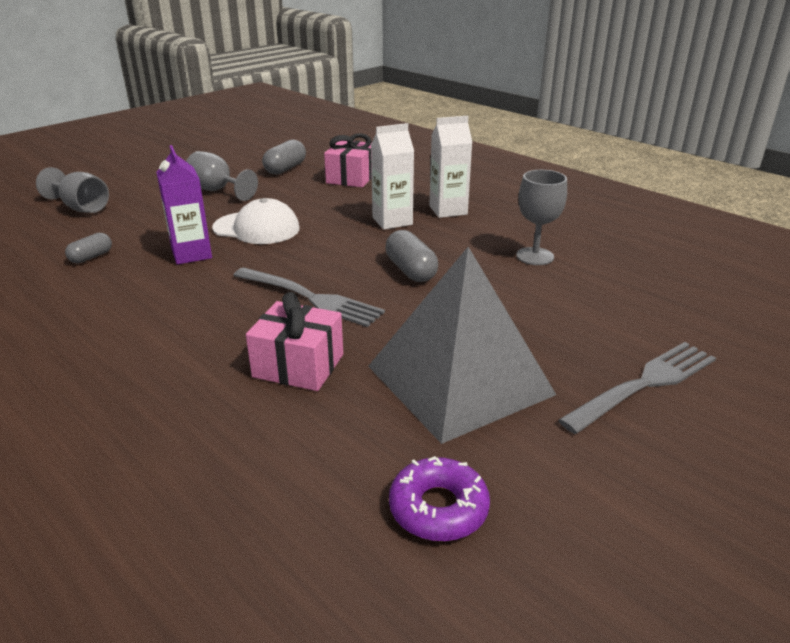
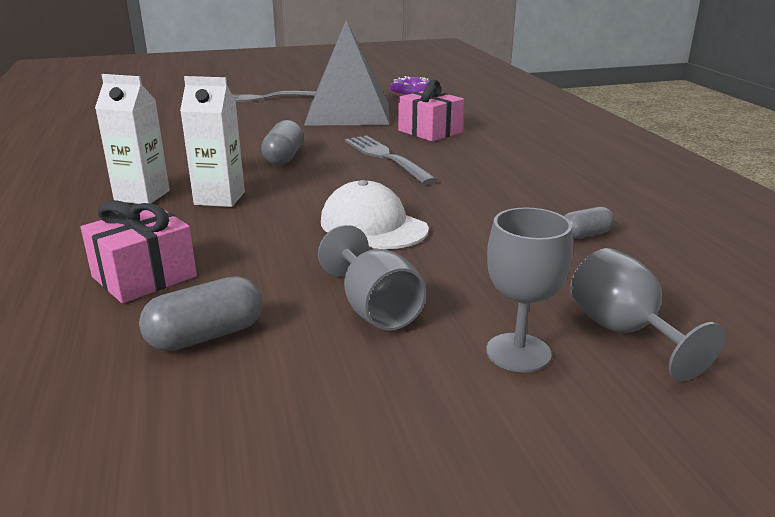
camera: 150 degrees left, 5 degrees down
purple carton [156,145,212,265] -> none
grey goblet [516,170,567,265] -> grey goblet moved to [486,207,573,373]

